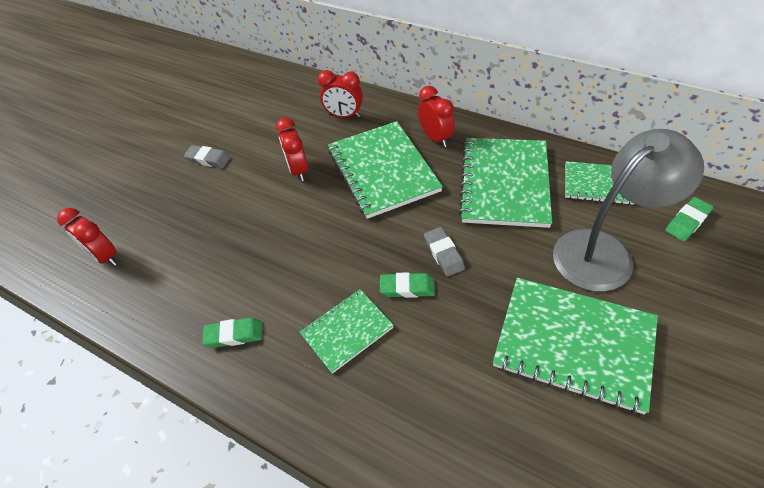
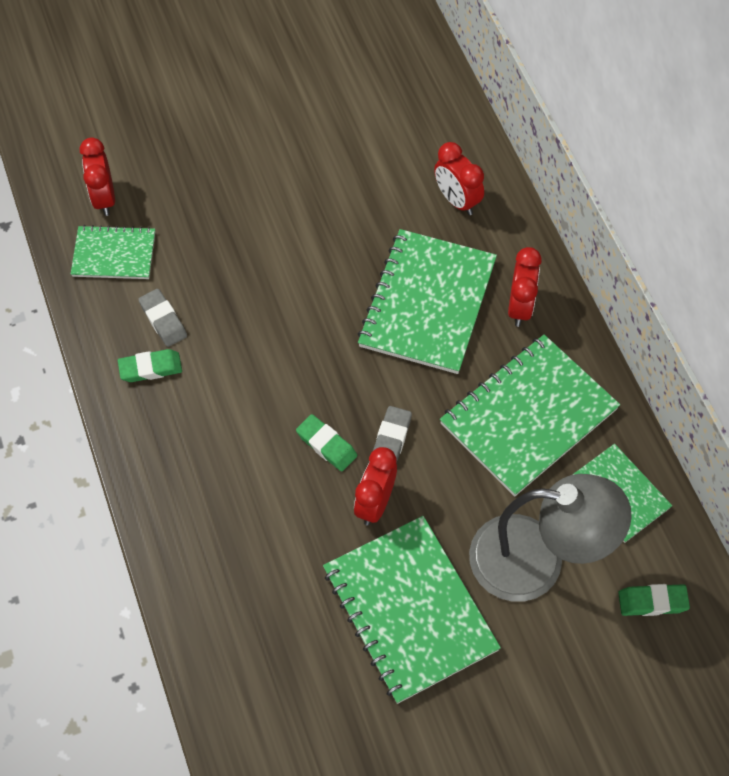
camera: 35 degrees right, 10 degrees up
grey eraser [184,145,231,168] -> grey eraser moved to [138,289,187,347]
green eraser [202,318,262,348] -> green eraser turned 45 degrees counterclockwise [118,349,182,382]
red clock [276,118,308,181] -> red clock moved to [354,447,397,526]
green notebook [300,289,394,374] -> green notebook moved to [71,225,155,279]

